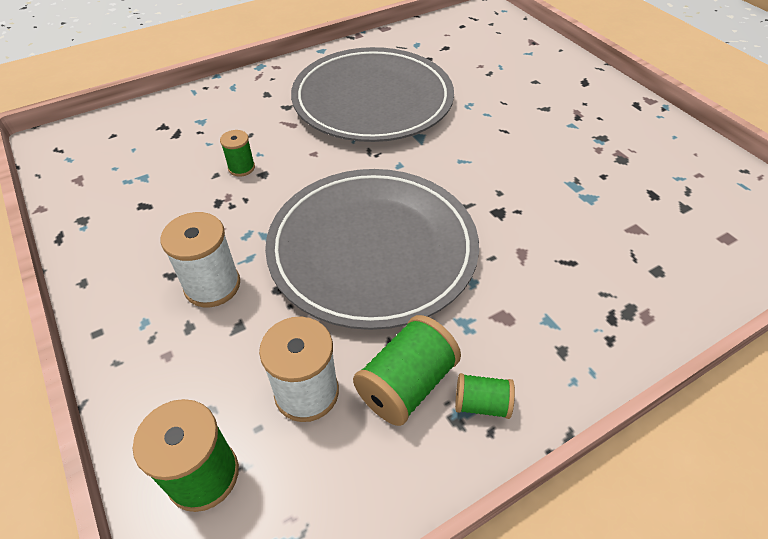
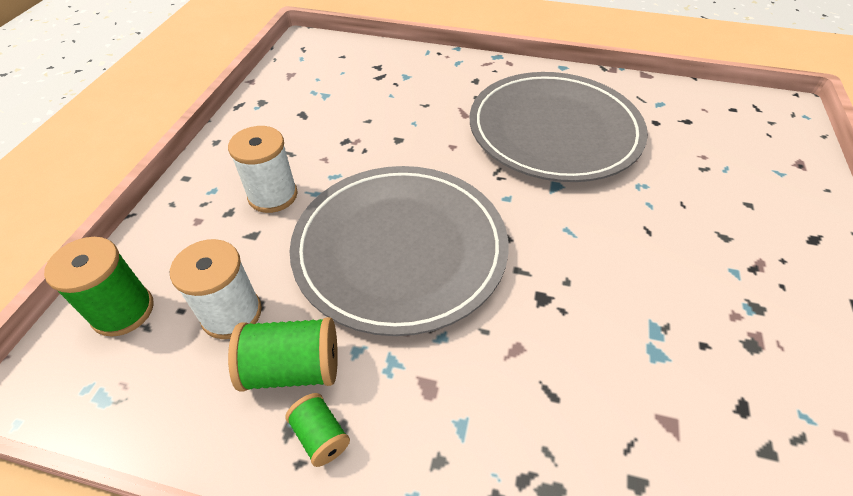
camera: 45 degrees right, 0 degrees up
green spool [220,130,255,177] -> none

